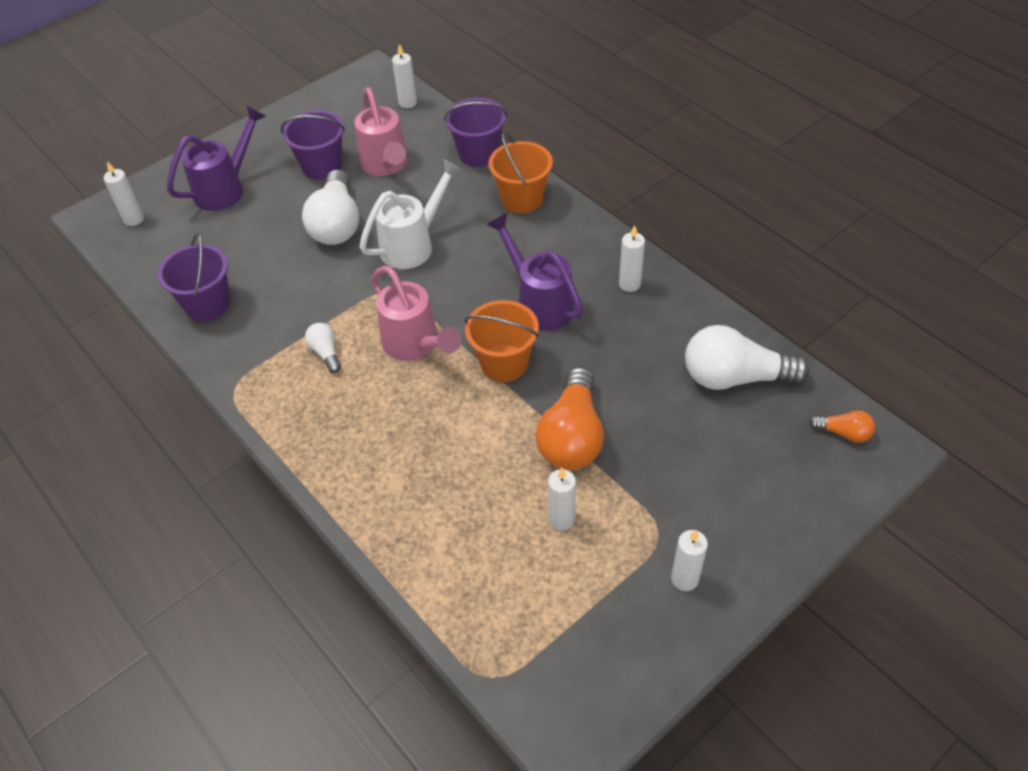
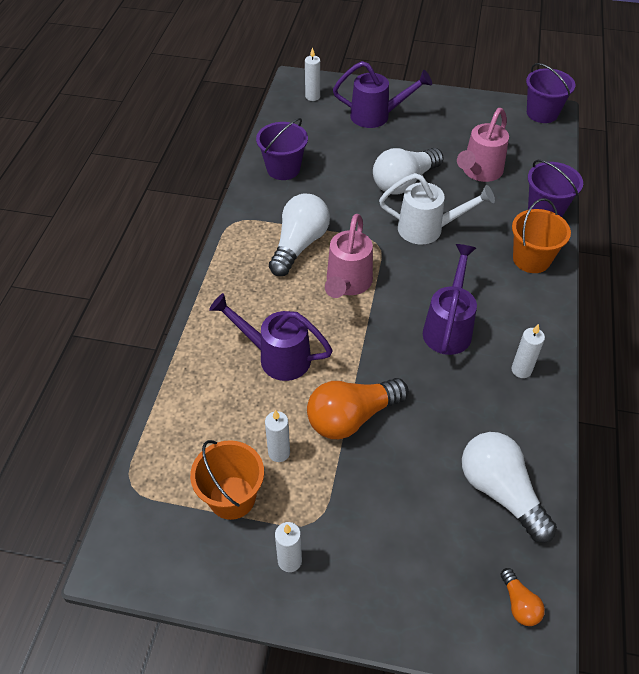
camera: 50 degrees right, 0 degrees up
purple bucket [281,110,345,180] -> purple bucket moved to [526,63,575,123]
white light bulb [305,323,341,373] -> white light bulb [269,194,330,276], size x2.09
white candle [392,44,417,108] -> none
orange bucket [464,300,539,382] -> orange bucket moved to [190,440,264,520]
none -> purple watering can [209,293,333,381]

